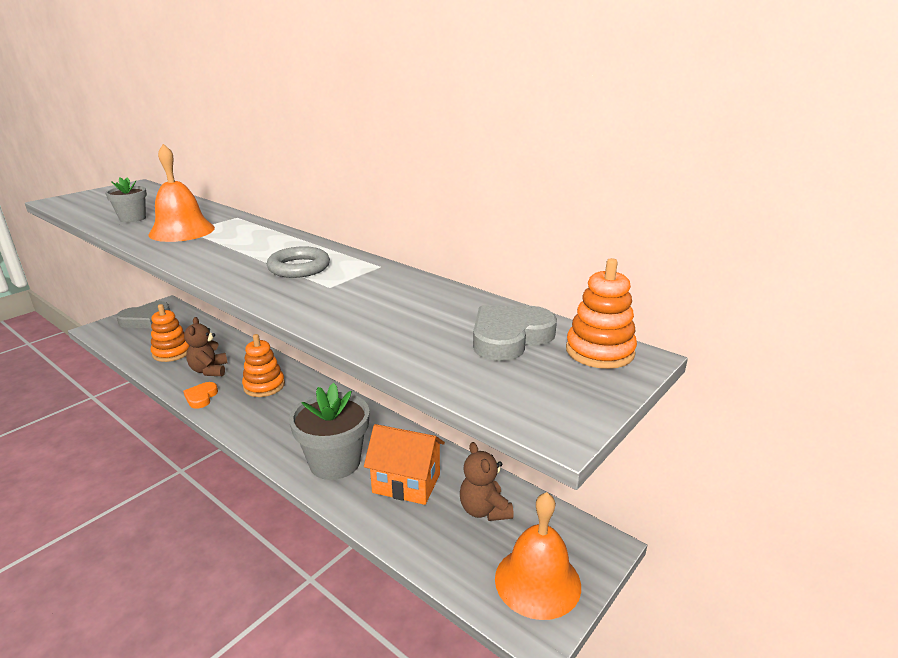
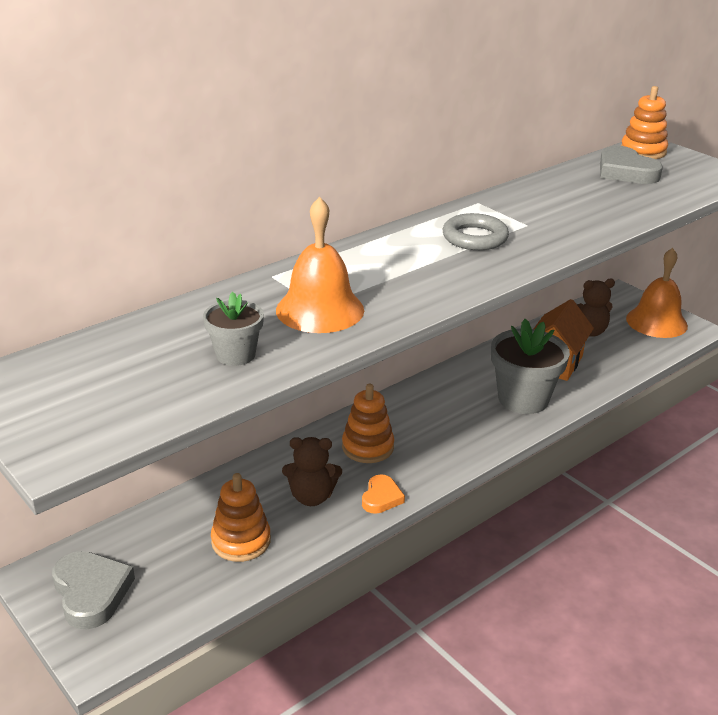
camera: 80 degrees left, 5 degrees up
orange heart [183,382,218,409] -> orange heart turned 90 degrees counterclockwise [362,474,405,514]

